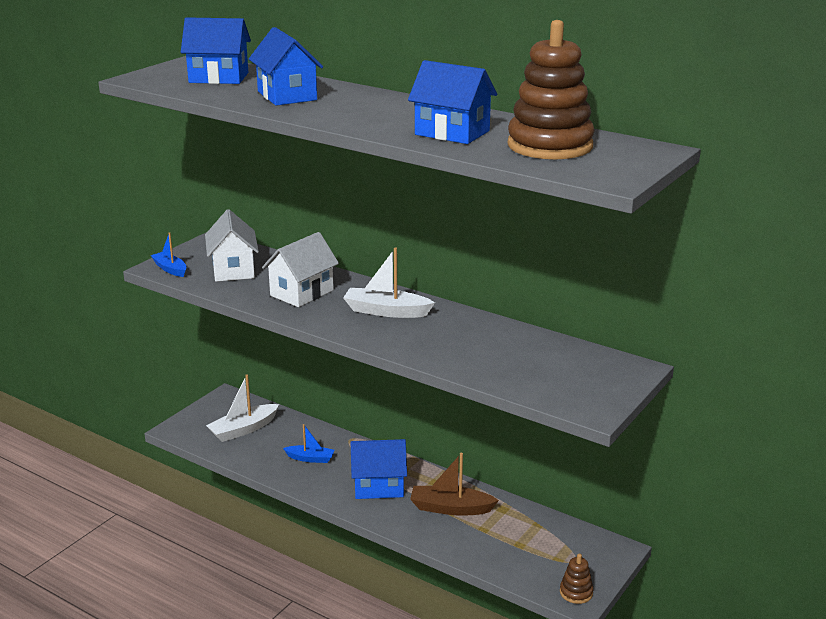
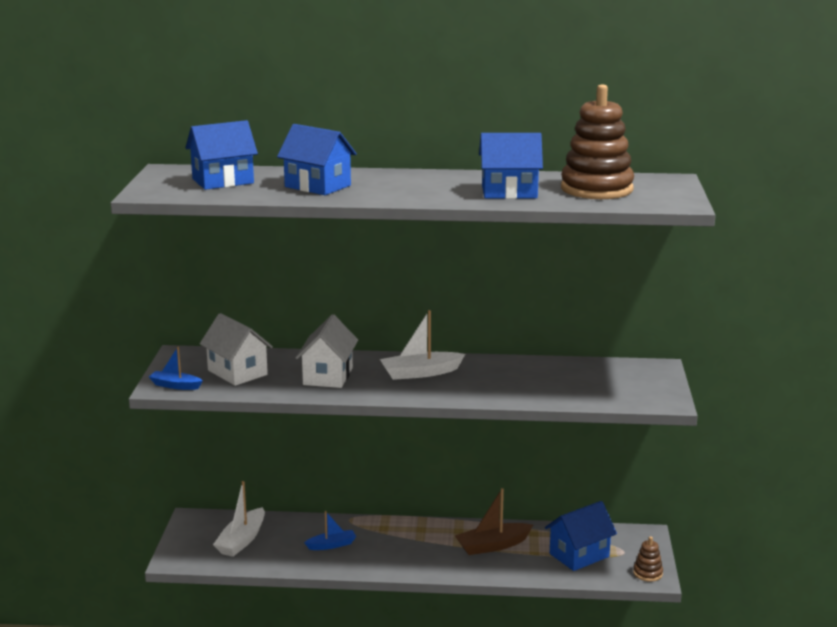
camera: 30 degrees left, 5 degrees down
blue house [351,439,407,499] -> blue house moved to [545,501,617,571]

